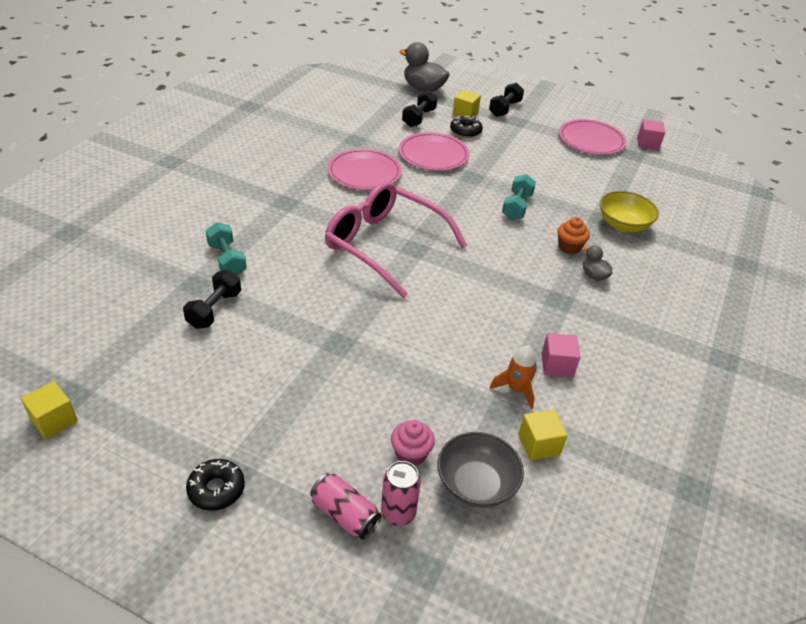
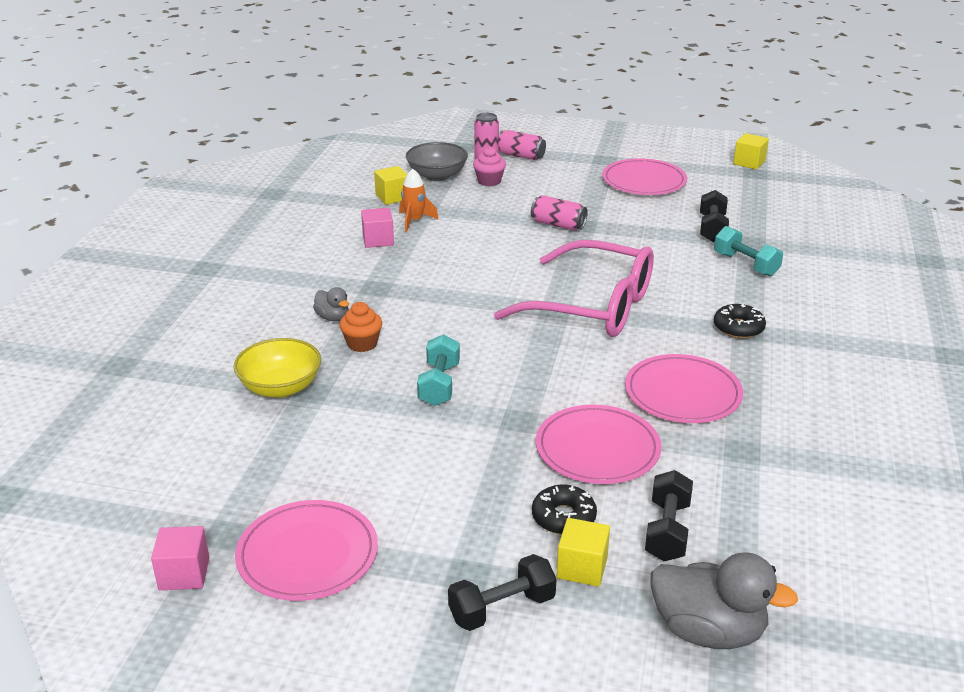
camera: 170 degrees right, 10 degrees down
black donut [186,459,245,511] -> black donut moved to [714,304,766,339]
black dumbbell [489,83,524,117] -> black dumbbell turned 45 degrees clockwise [448,554,556,631]
none -> pink can [531,195,588,230]
none -> pink plate [602,158,687,195]

